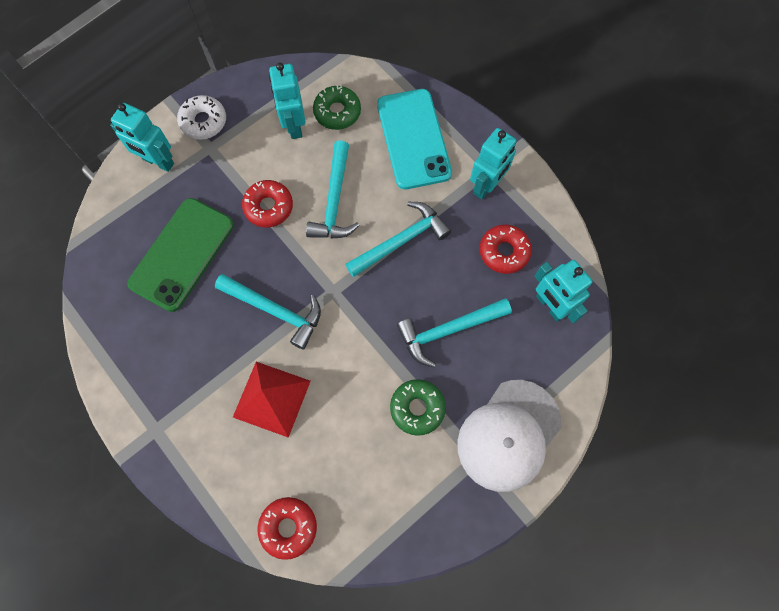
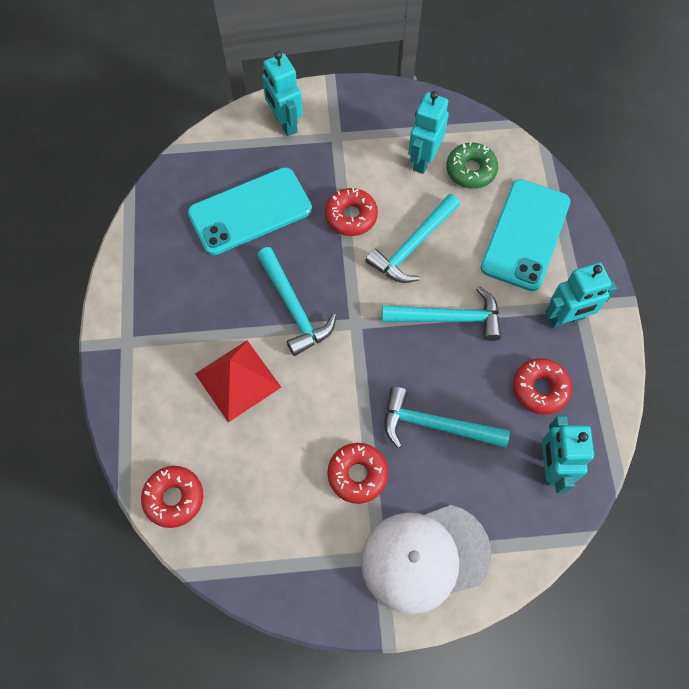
camera: 35 degrees right, 5 degrees down
green phone [127,198,234,312] -> turquoise phone [188,167,312,255]
white donut [177,95,226,140] -> none
green donut [390,379,446,436] -> red donut [328,443,388,504]

